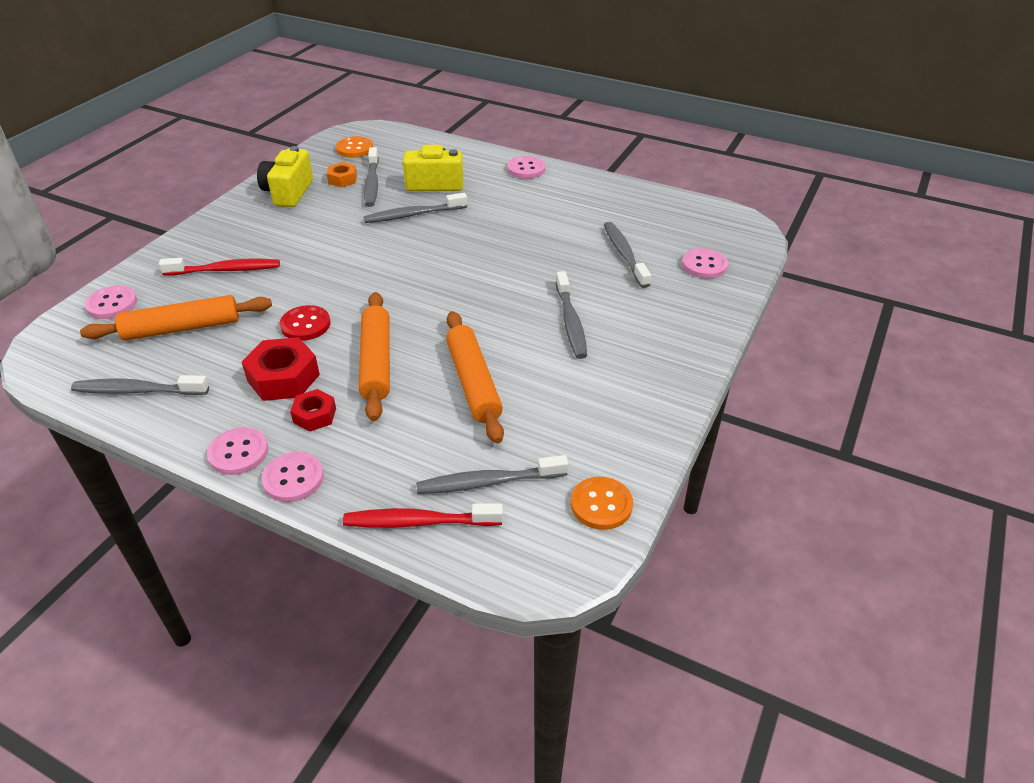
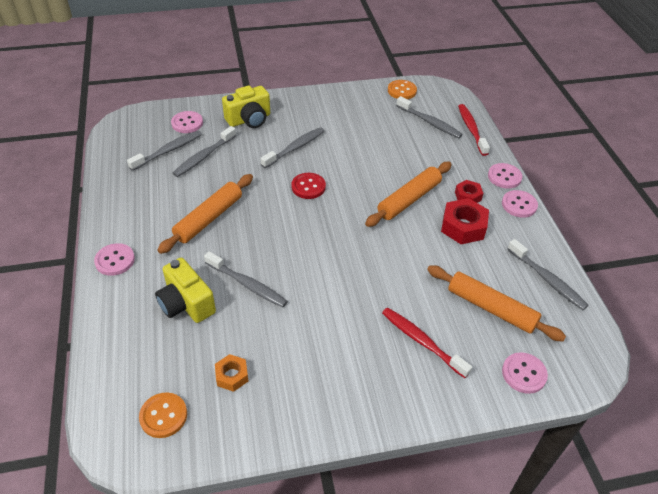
camera: 130 degrees left, 5 degrees up
yellow camera [257,146,313,207] -> yellow camera moved to [222,86,270,128]
red button [280,305,330,341] -> red button moved to [291,173,326,199]
red toothbrush [343,503,503,528] -> red toothbrush turned 150 degrees counterclockwise [458,104,490,156]
grey toothbrush [364,147,379,207] -> grey toothbrush moved to [127,130,202,171]
orange rolling pin [446,311,504,444] -> orange rolling pin moved to [157,174,253,254]

